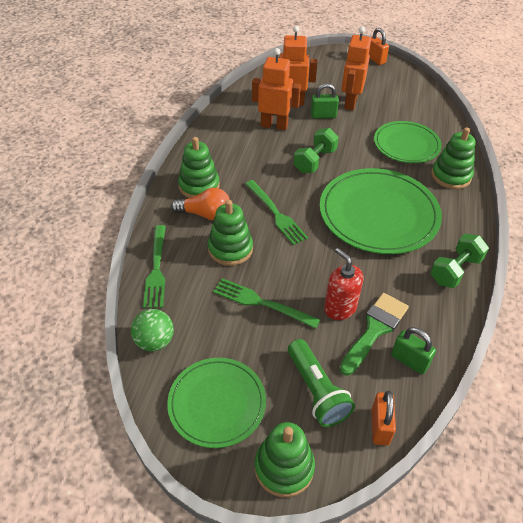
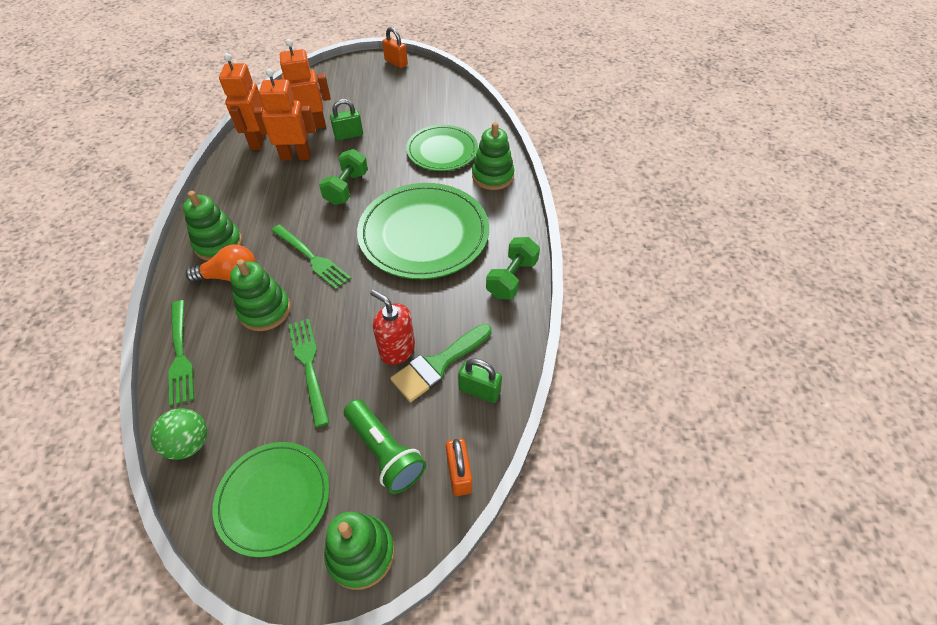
camera: 15 degrees left, 5 degrees up
green fork [213,278,320,329] -> green fork turned 60 degrees clockwise [288,319,330,427]
green brush [340,293,409,376] -> green brush turned 150 degrees counterclockwise [390,324,492,402]
orange robot [342,26,371,110] -> orange robot moved to [219,53,266,150]

